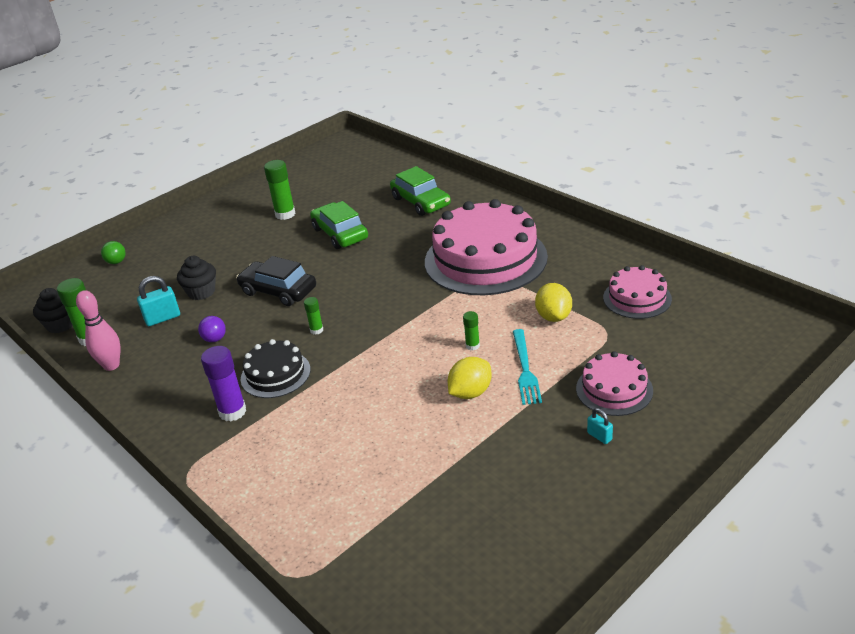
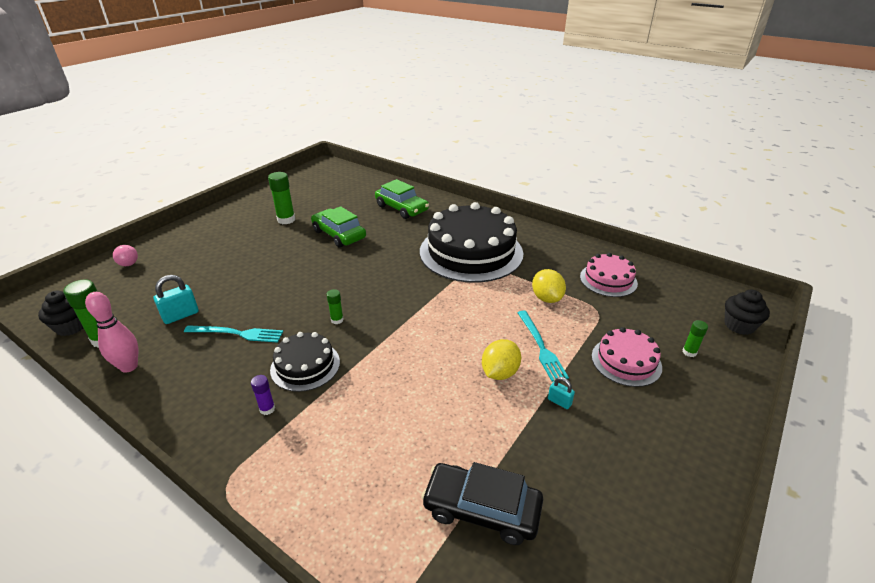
camera: 15 degrees left, 0 degrees up
green ball [101,241,126,264] -> pink ball [113,245,138,266]
black cupcake [177,256,216,300] -> black cupcake moved to [724,289,770,335]
purple ball [198,316,226,342] -> turquoise fork [184,325,283,343]
purple glue stick [201,346,246,421] -> purple glue stick [251,375,275,415], size x0.54
black car [236,256,316,306] -> black car moved to [421,462,543,545]
pink cake [425,199,548,295] -> black cake [420,202,523,283]
green glue stick [463,311,480,351] -> green glue stick moved to [682,320,708,357]
turquoise padlock [587,408,613,444] -> turquoise padlock moved to [548,377,575,409]

